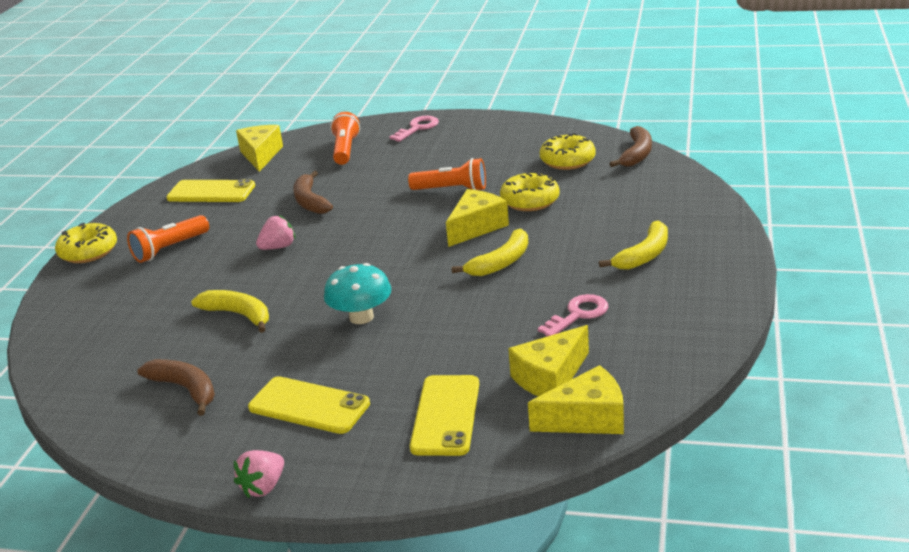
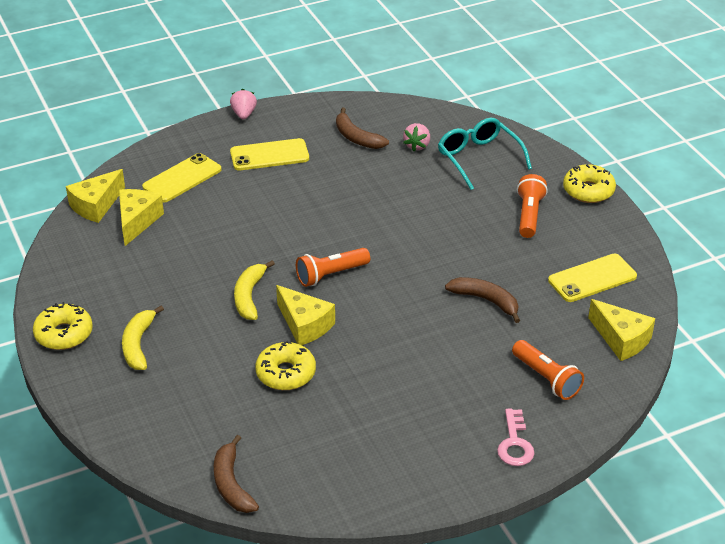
camera: 140 degrees right, 10 degrees up
brown banana [138,359,215,416] -> brown banana turned 45 degrees clockwise [336,108,389,149]
yellow banana [191,290,269,333] -> none
pink strawberry [256,215,295,250] -> pink strawberry moved to [403,123,430,151]
turquoise mushroom [324,263,391,324] -> none
orange flashlight [408,158,486,190] -> orange flashlight moved to [296,248,370,287]
yellow phone [410,375,479,456] -> yellow phone turned 75 degrees clockwise [142,153,222,202]
yellow cheese [446,189,509,247] -> yellow cheese turned 45 degrees counterclockwise [276,285,335,345]
pink key [538,294,608,336] -> none
yellow donut [540,133,596,170] -> yellow donut moved to [33,302,93,350]
none -> turquoise glasses [438,118,532,190]

